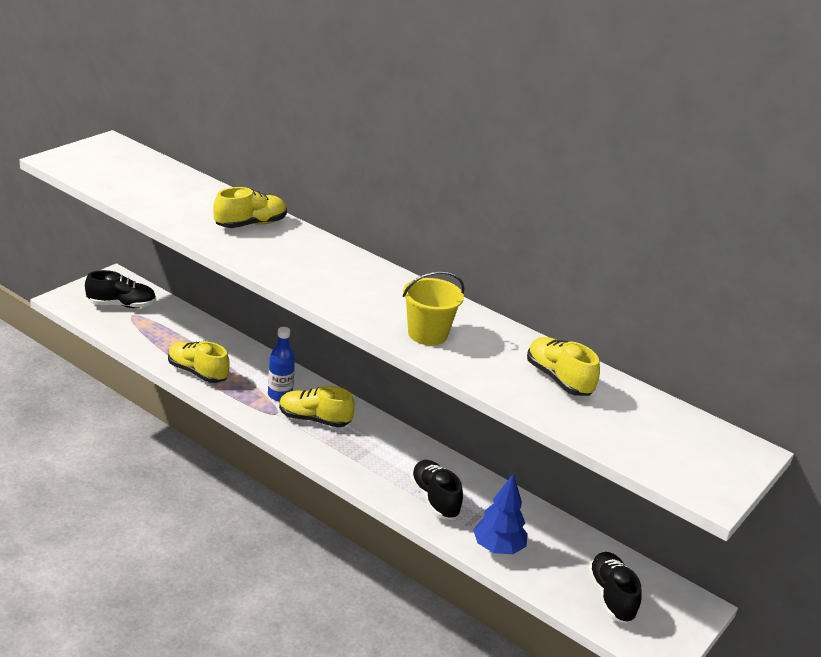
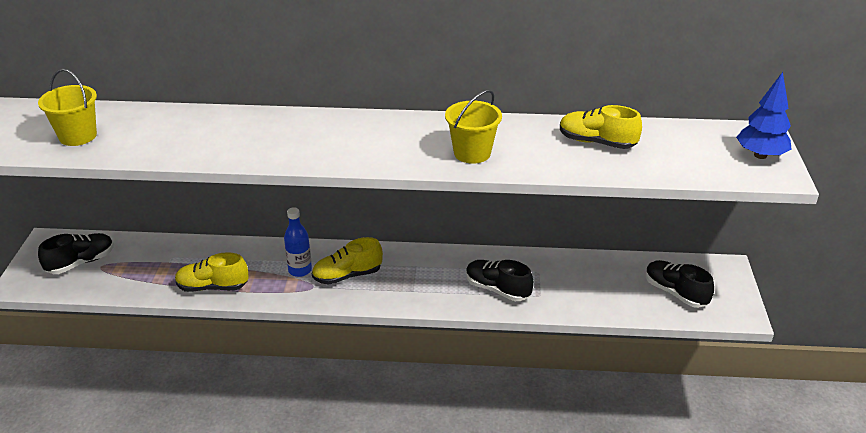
camera: 30 degrees left, 5 degrees up
yellow shoe [213,187,287,228] -> none
blue tree [473,473,528,554] -> blue tree moved to [736,72,792,159]
none -> yellow bucket [38,69,97,146]

